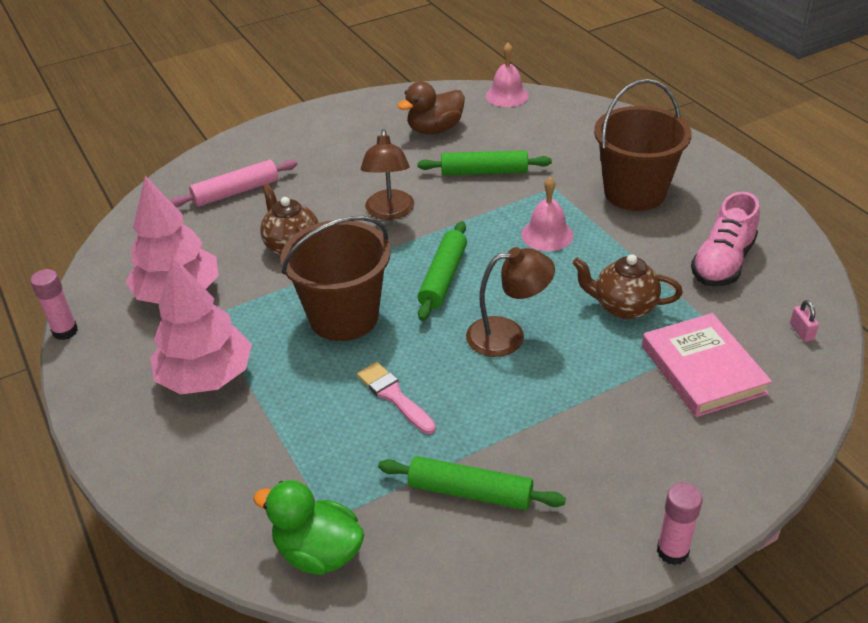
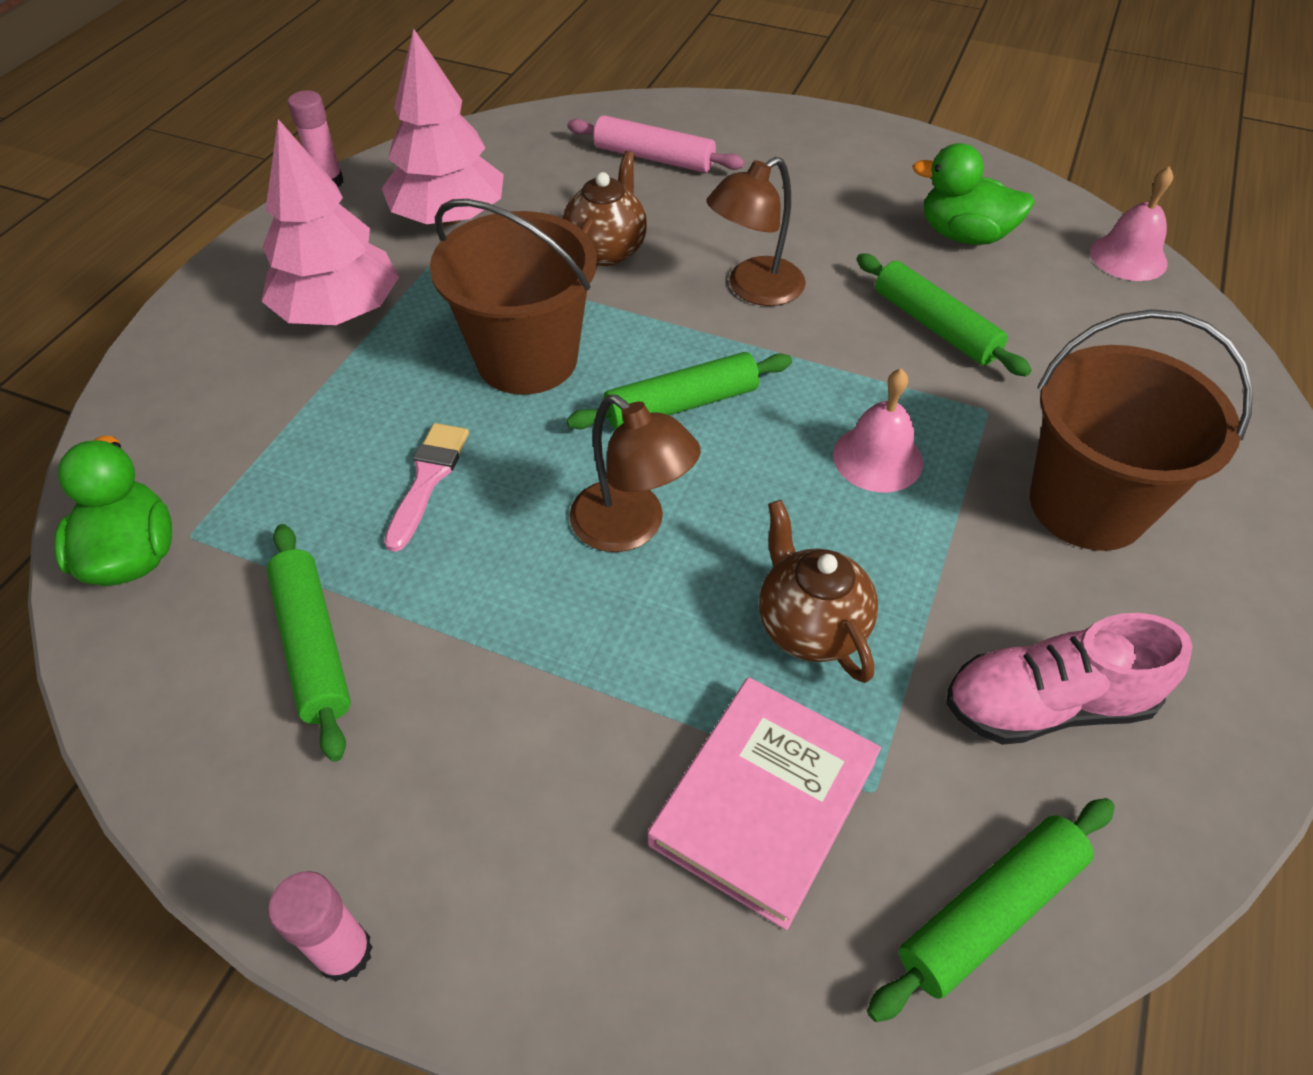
camera: 50 degrees right, 10 degrees up
brown duck [397,82,465,134] -> green duck [912,143,1035,245]
pink padlock [790,300,819,342] -> green rolling pin [867,798,1115,1022]

